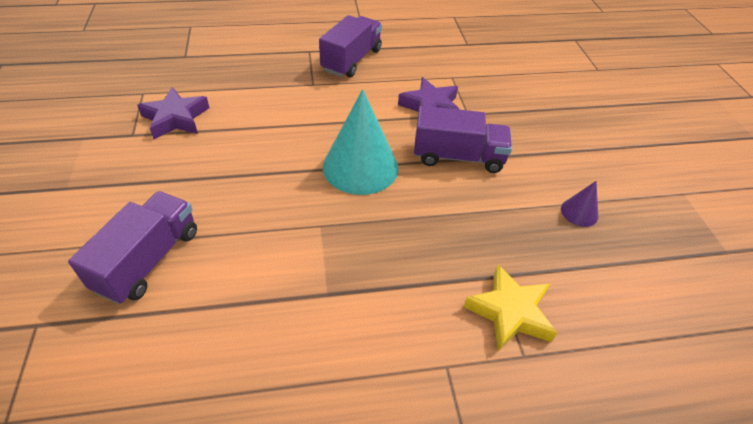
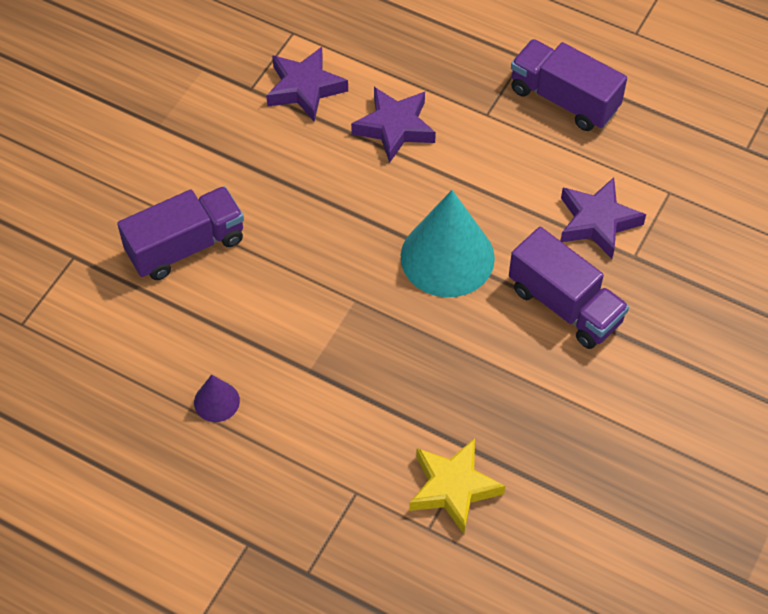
camera: 40 degrees right, 10 degrees up
purple truck [319,15,382,77] -> purple truck turned 120 degrees counterclockwise [511,39,627,131]
purple cone [561,181,598,227] -> purple cone moved to [194,375,240,422]
none -> purple star [351,87,436,163]

